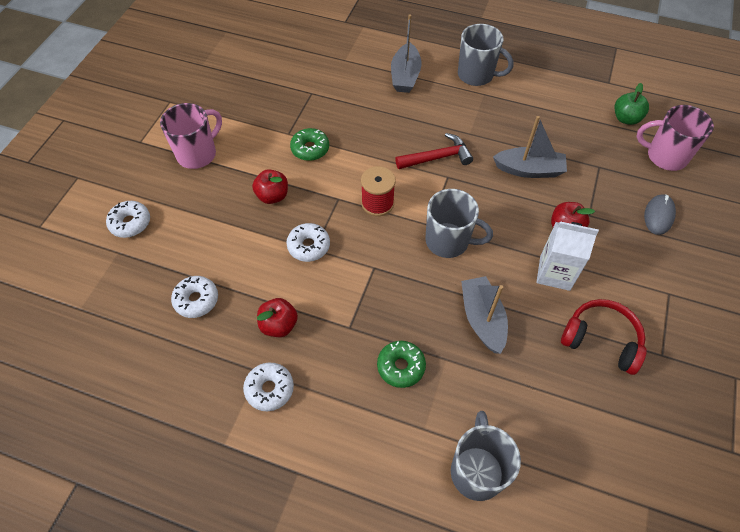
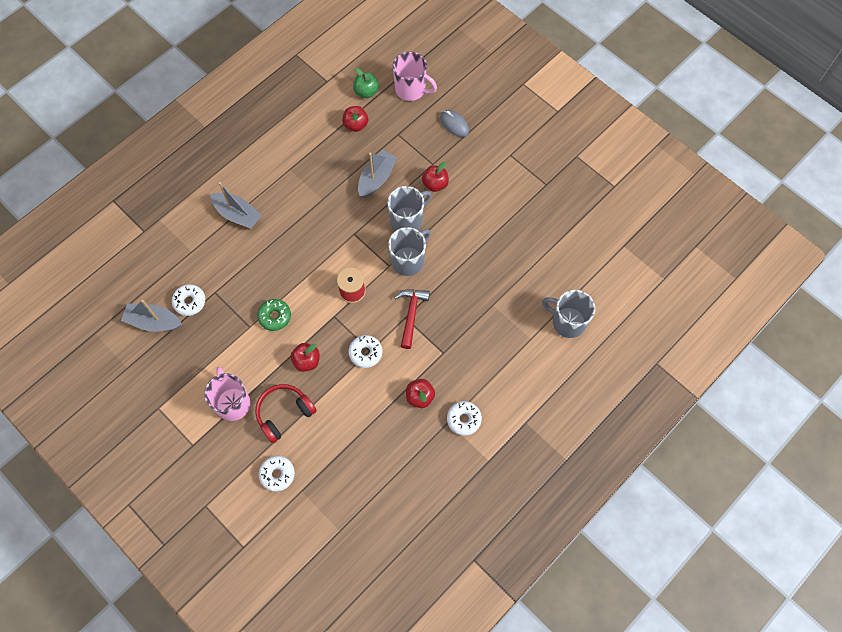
camera: 65 degrees left, 10 degrees up
white donut [171,276,218,318] -> white donut moved to [172,284,205,316]
green donut [377,341,426,388] -> none
red hammer [395,133,473,169] -> red hammer moved to [394,289,430,349]
grey mug [458,24,513,86] -> grey mug moved to [387,186,432,231]
grey boat [461,276,508,354] -> grey boat moved to [121,300,182,332]
white carton [536,221,599,291] -> none
red headphones [561,299,647,375] -> red headphones moved to [255,384,317,443]
pink mug [637,105,714,171] -> pink mug turned 105 degrees counterclockwise [393,52,437,101]
none -> red apple [342,106,368,132]

